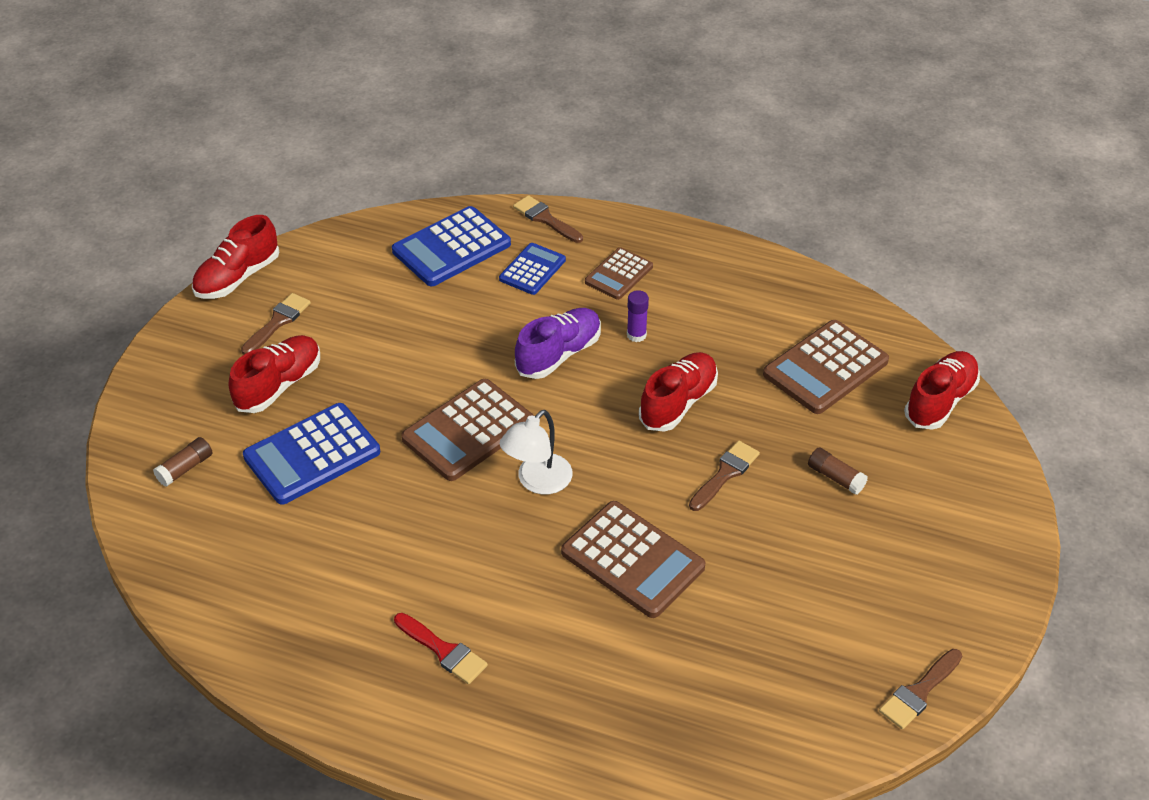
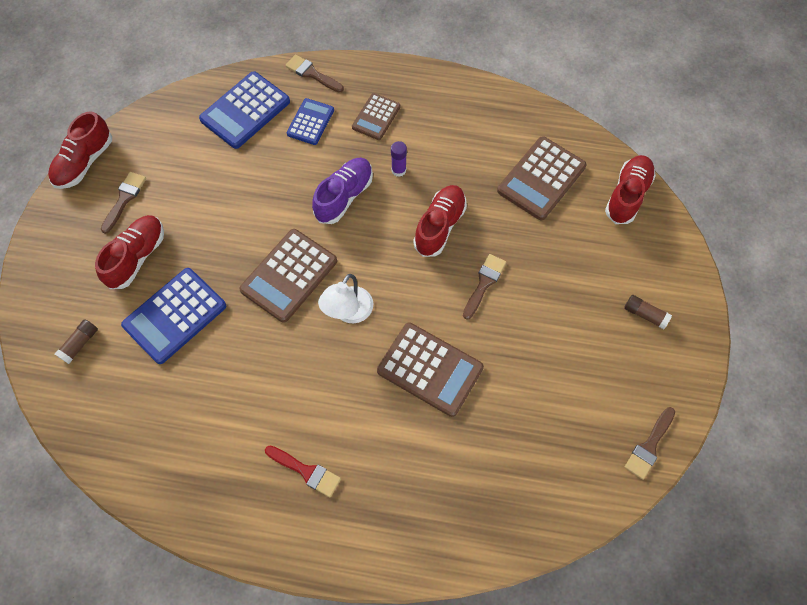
camera: 10 degrees left, 20 degrees up
brown glue stick [808,448,868,495] -> brown glue stick moved to [624,295,672,329]

